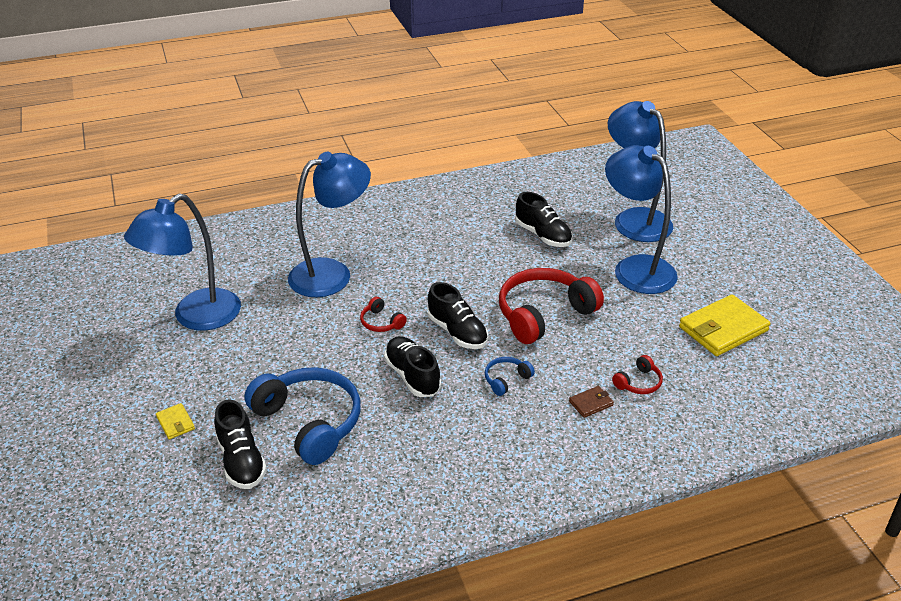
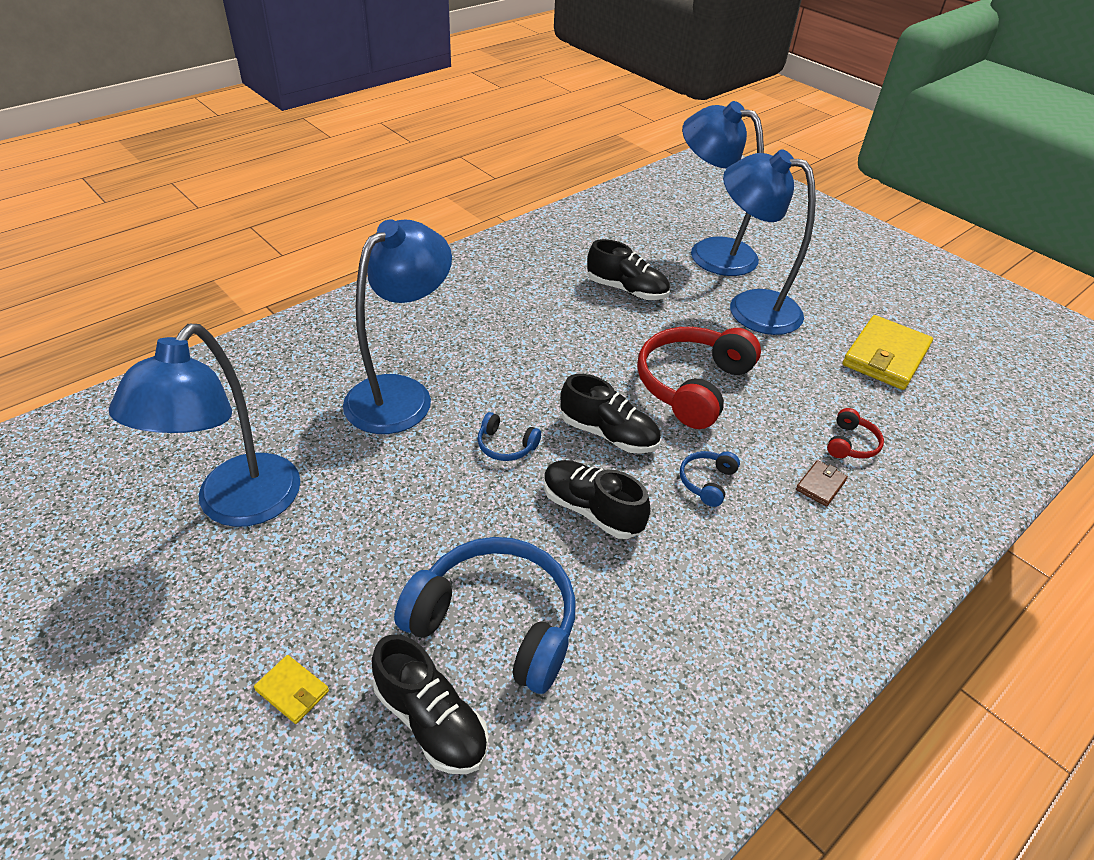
camera: 25 degrees left, 5 degrees up
red headphones [360,297,407,332] -> blue headphones [477,412,541,461]

